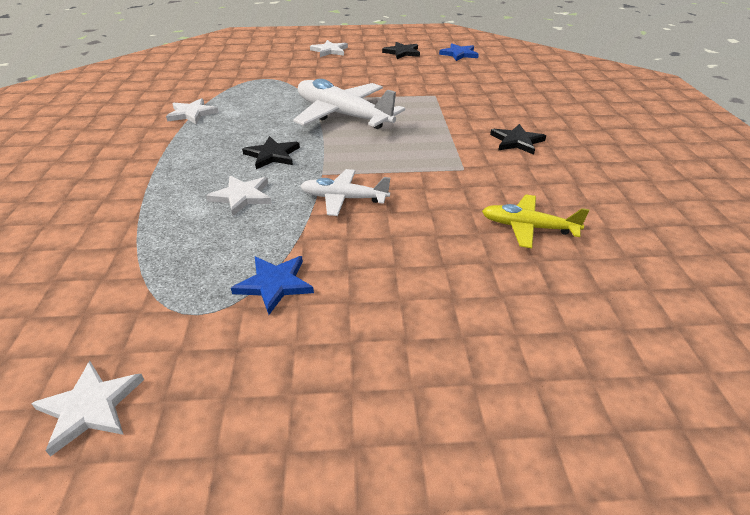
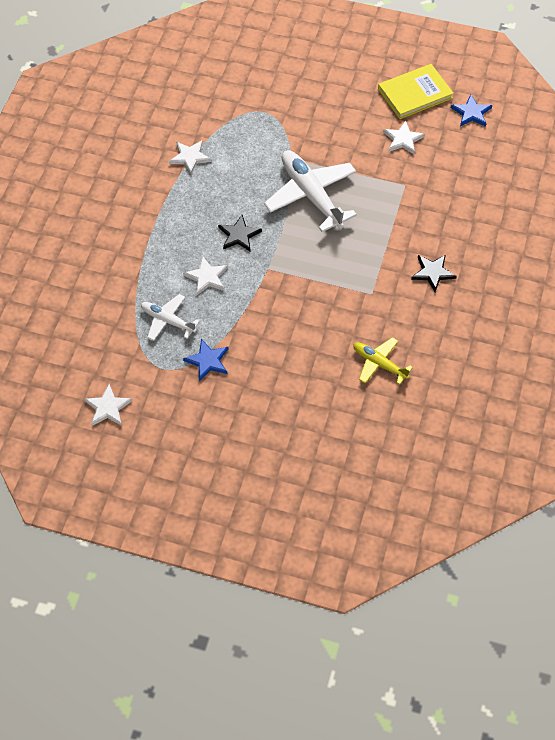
camera: 20 degrees right, 20 degrees up
white plane [301,169,390,216] -> white plane moved to [141,294,200,341]
white star [310,40,348,57] -> white star moved to [383,120,425,155]
black star [382,42,420,59] -> yellow book [378,64,454,119]

